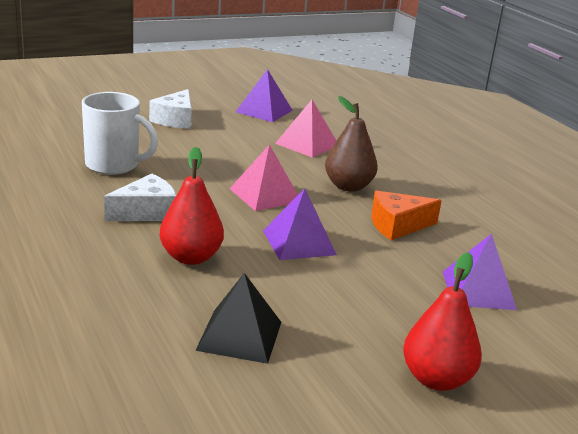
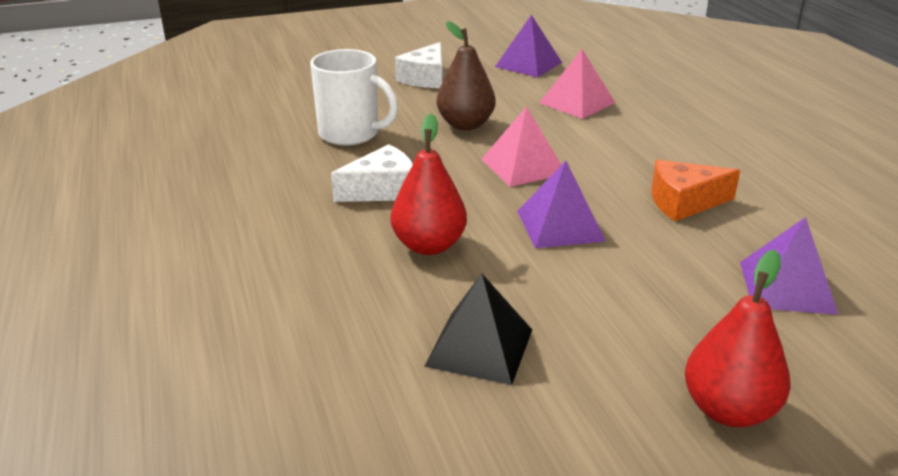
camera: 10 degrees right, 5 degrees up
brown pear [325,96,378,192] -> brown pear moved to [437,21,496,130]

